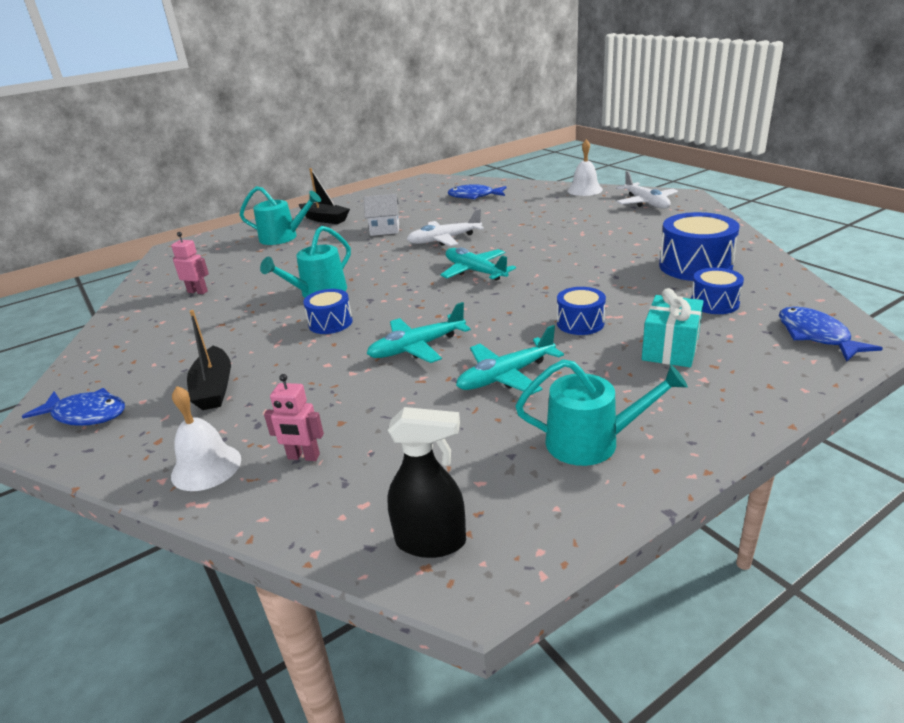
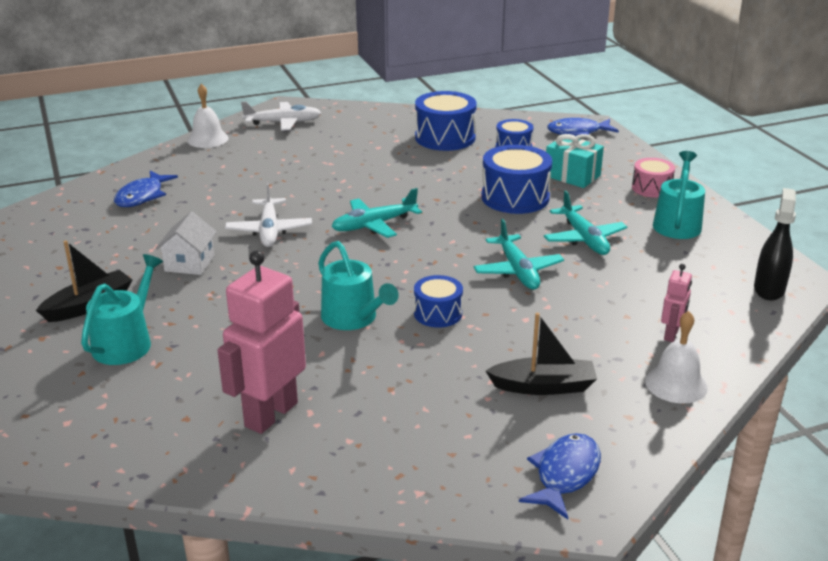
camera: 80 degrees left, 0 degrees up
pink robot [171,232,209,294] -> pink robot [217,251,306,434], size x2.06
blue drum [557,287,606,335] -> blue drum [481,145,552,214], size x1.69
none -> pink drum [632,158,675,198]

